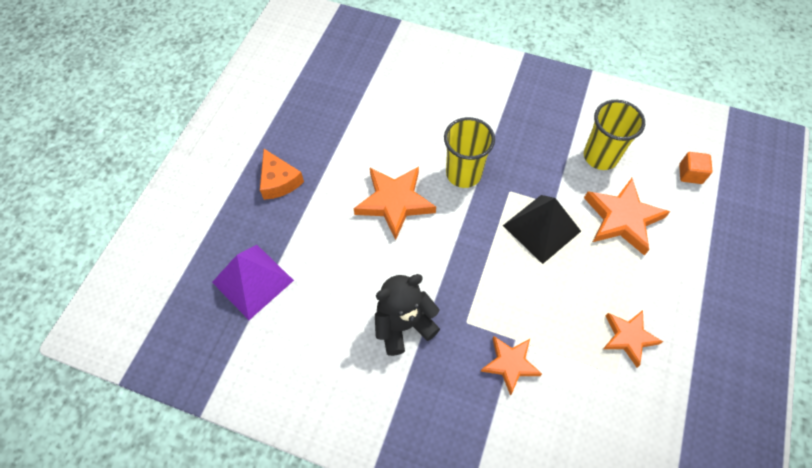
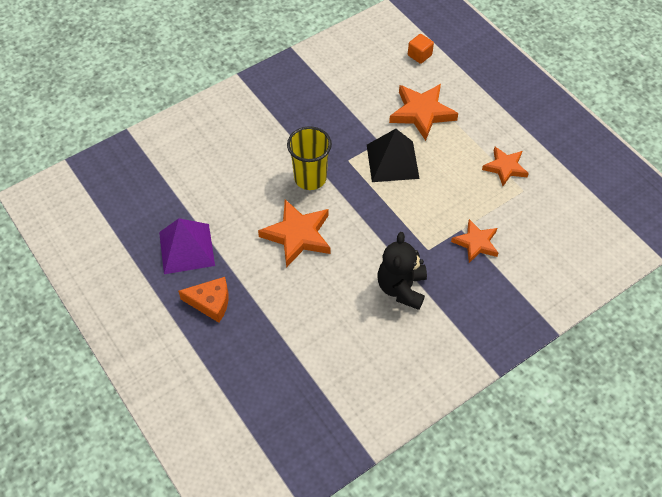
camera: 55 degrees left, 5 degrees down
purple pyramid [212,245,294,320] -> purple pyramid moved to [159,218,215,274]
yellow cup [584,100,645,170] -> none

